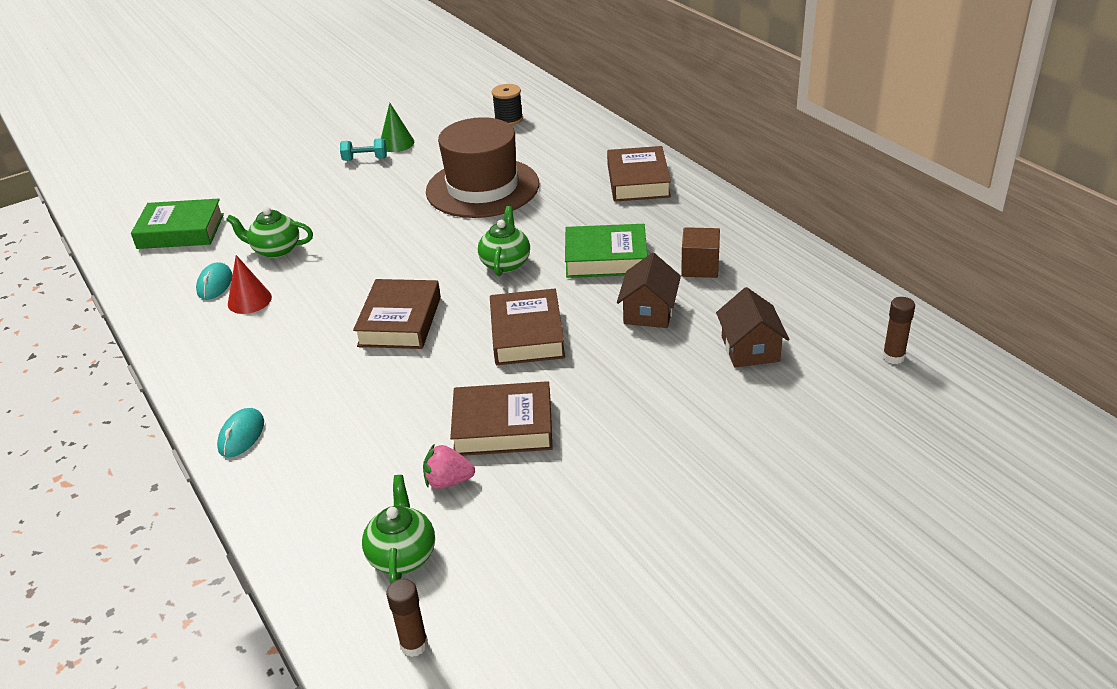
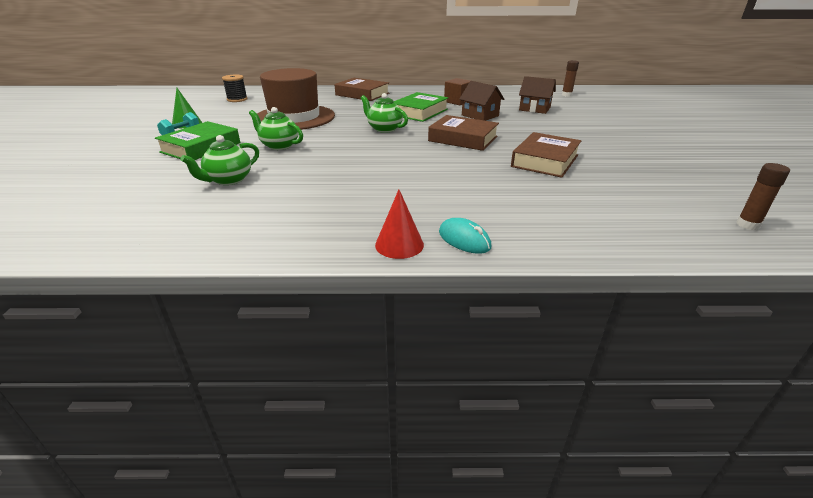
camera: 60 degrees left, 5 degrees down
green book [131,199,224,249] -> green book moved to [155,121,240,160]
turquoise mouse [196,262,232,300] -> none
red cone [228,255,272,314] -> red cone moved to [375,189,424,259]
brown book [353,279,441,349] -> none
green teapot [362,475,435,584] -> green teapot moved to [249,107,303,150]
pink strawberry [423,443,475,489] -> none

